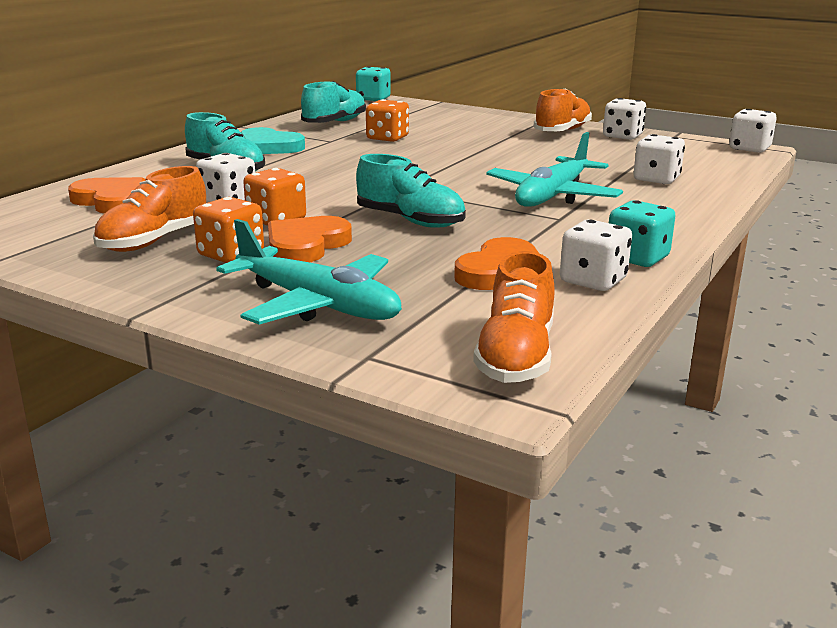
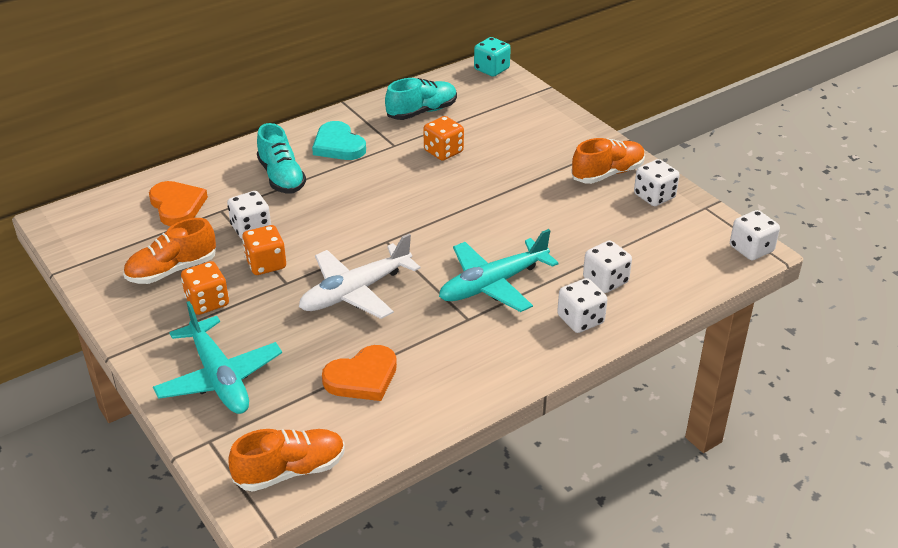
camera: 25 degrees right, 15 degrees up
orange heart [268,216,352,262] -> none
turquoise shoe [356,154,466,228] -> white plane [299,234,420,319]
orange shoe [473,251,555,383] -> orange shoe turned 150 degrees counterclockwise [228,429,345,492]
white dice [560,219,632,291] -> white dice moved to [557,278,608,333]
turquoise dice [609,200,676,267] -> none

